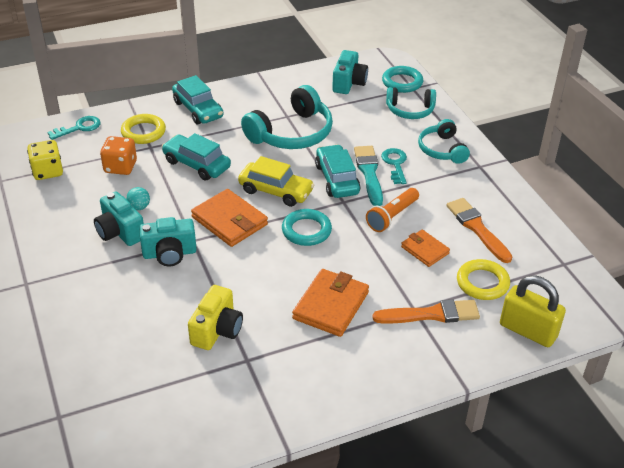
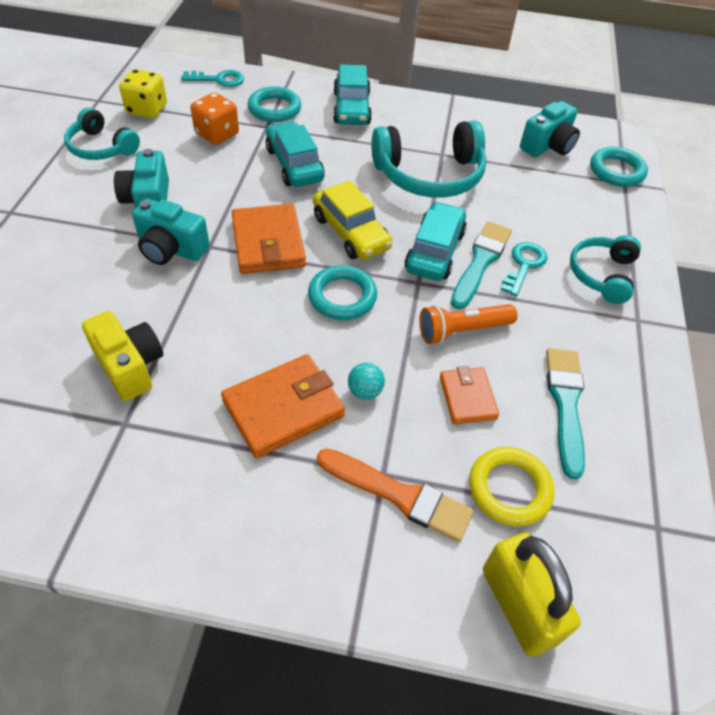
camera: 30 degrees right, 10 degrees up
yellow ring [121,114,166,144] -> turquoise ring [247,86,301,122]
turquoise ball [126,187,150,210] -> turquoise ball moved to [348,363,385,400]
yellow camera [188,285,243,350] -> yellow camera turned 90 degrees counterclockwise [82,311,163,401]
turquoise headphones [386,87,436,119] -> turquoise headphones moved to [64,107,140,160]
orange brush [446,198,513,263] -> turquoise brush [546,348,585,480]

